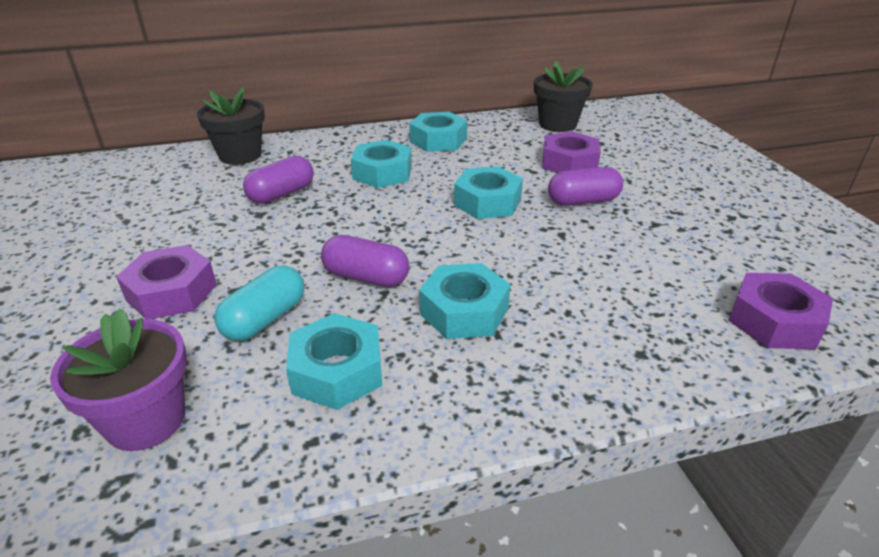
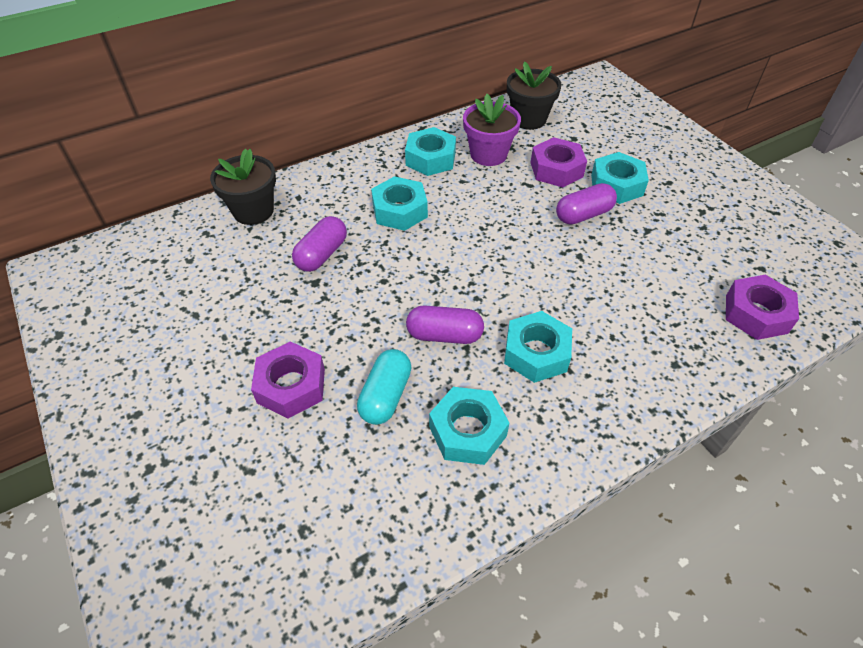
camera: 15 degrees left, 15 degrees up
purple flower pot [50,308,187,451] -> purple flower pot moved to [463,94,521,166]
turquoise nut [454,166,523,219] -> turquoise nut moved to [591,152,649,204]

